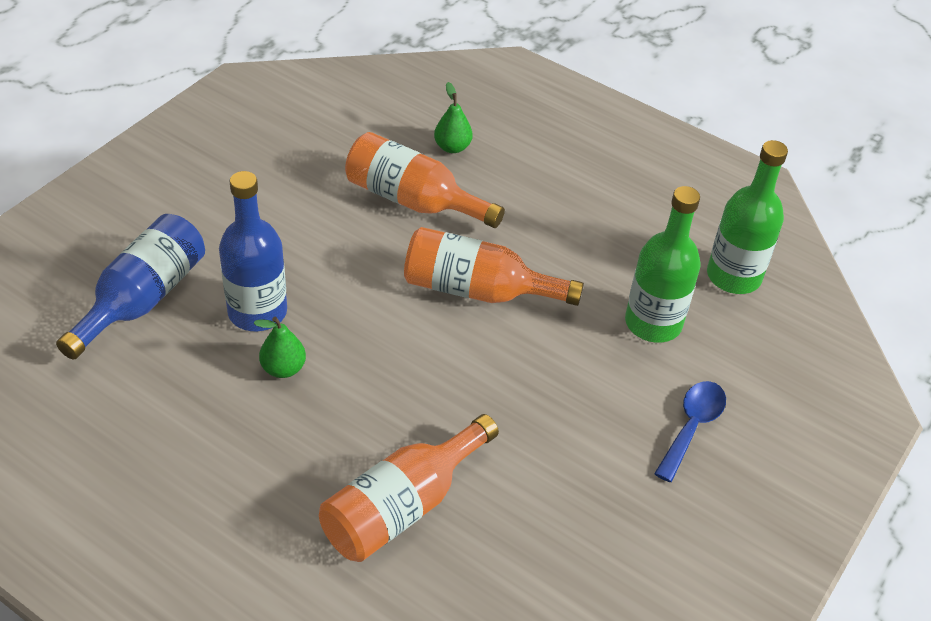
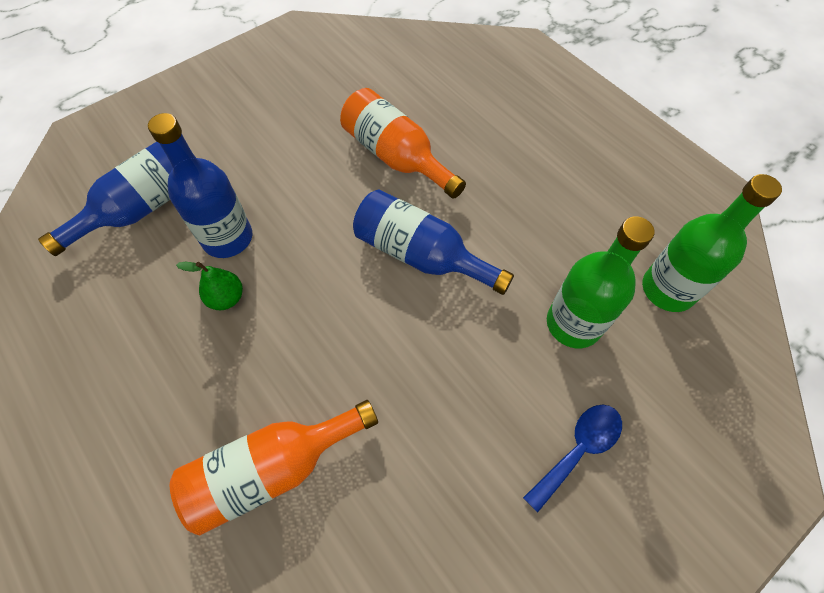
camera: 20 degrees right, 15 degrees up
orange bottle [404,227,584,306] -> blue bottle [353,189,514,295]
green pear [434,82,473,153] -> none

